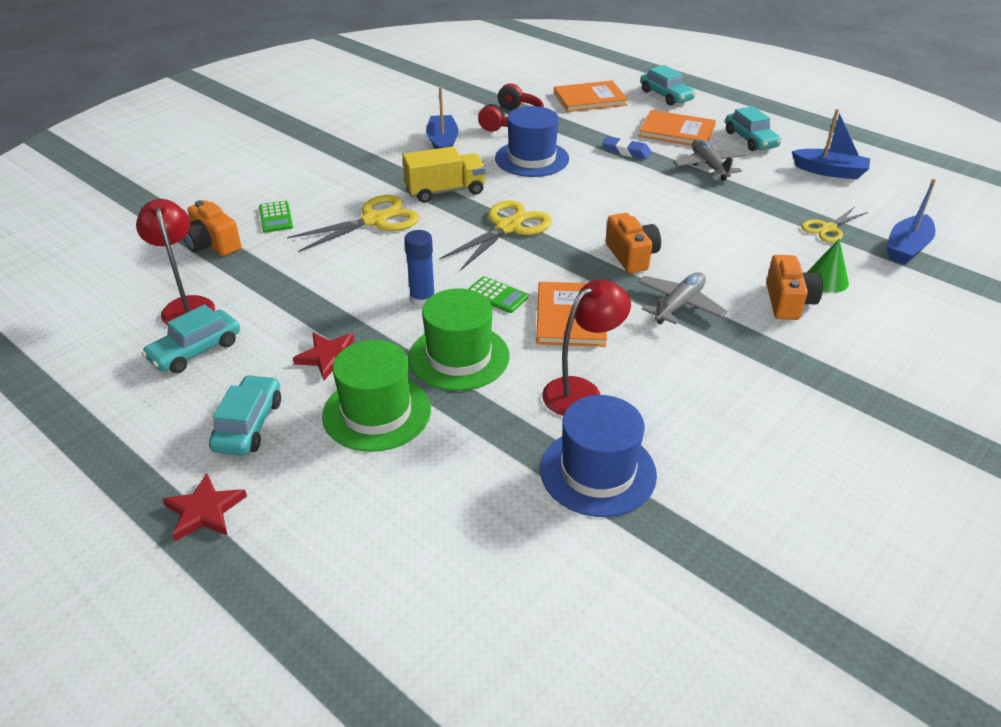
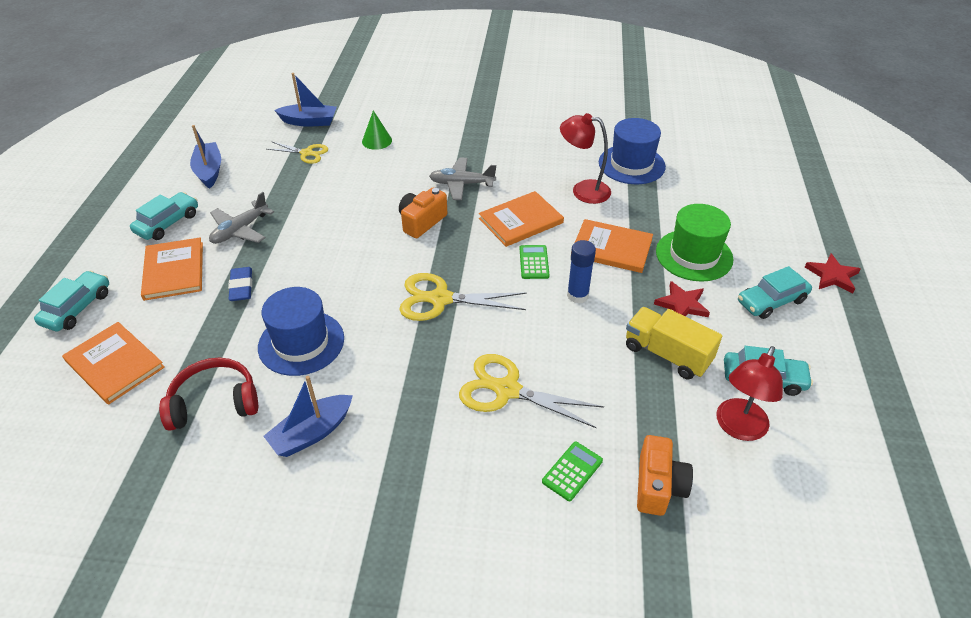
camera: 125 degrees left, 5 degrees up
yellow truck [402,146,486,203] -> yellow truck moved to [626,307,722,380]
green hat [409,288,510,391] -> orange book [575,219,653,273]
orange camera [766,255,823,320] -> none

